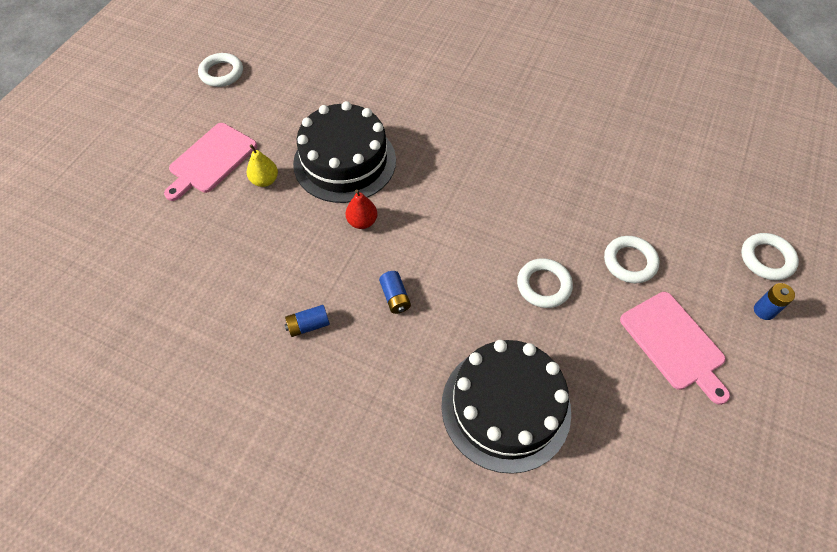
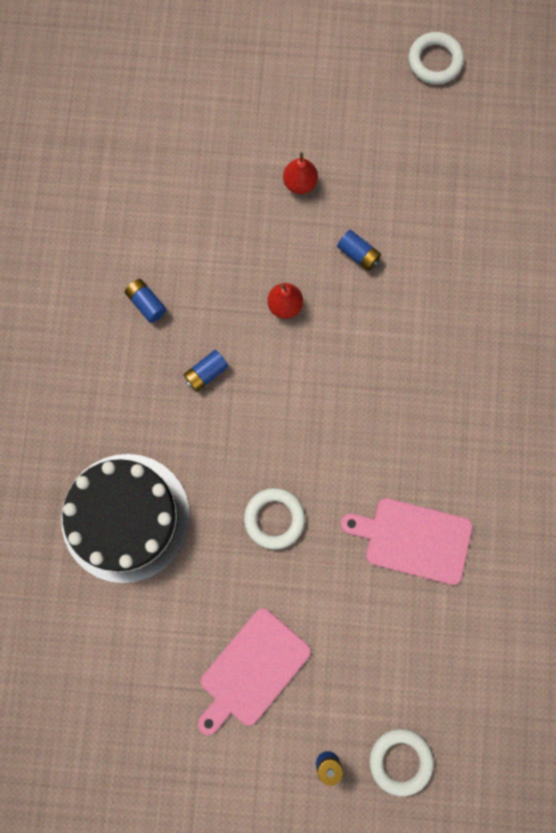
camera: 70 degrees right, 20 degrees up
pink cutting board [164,123,257,201] -> pink cutting board moved to [341,498,473,585]
yellow pear [247,144,278,187] -> red pear [283,152,318,194]
black cake [293,101,396,203] -> blue battery [337,230,381,271]
white ring [604,236,660,283] -> none

